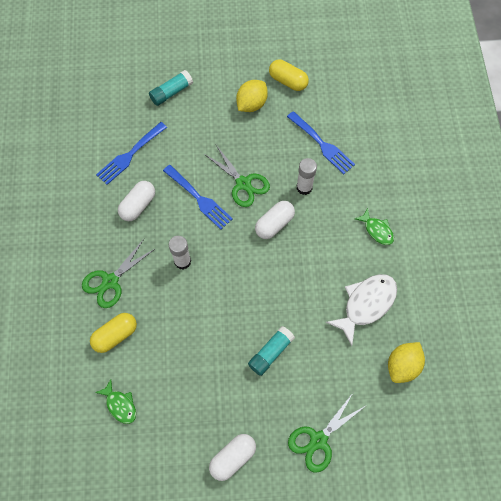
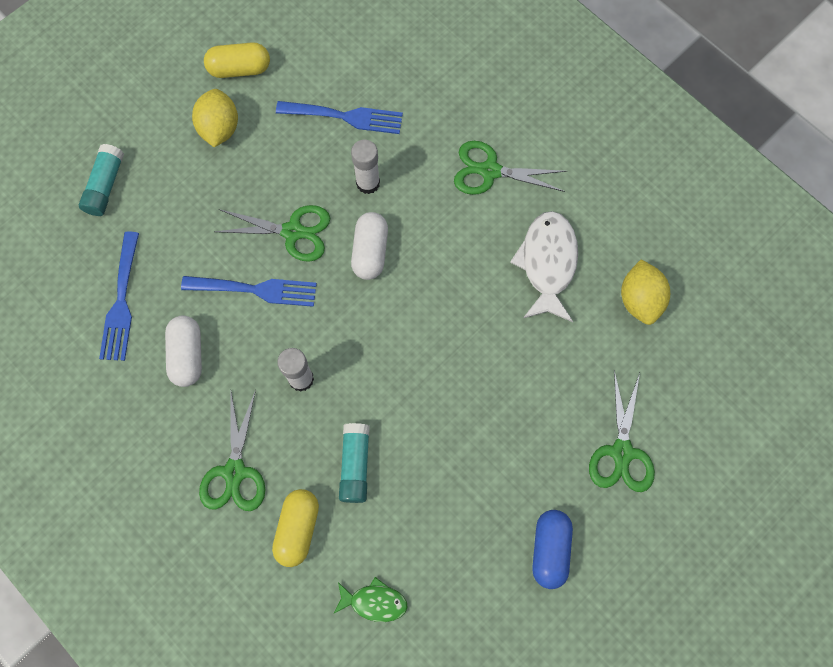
camera: 40 degrees left, 5 degrees up
white capsule [209,434,256,481] -> blue capsule [532,510,573,589]
turquoise glue stick [248,326,295,376] -> turquoise glue stick moved to [339,423,370,503]
green fish [355,208,394,245] -> green scissors [454,141,567,195]

